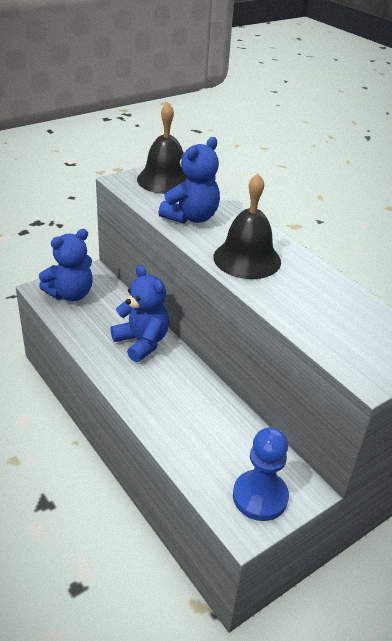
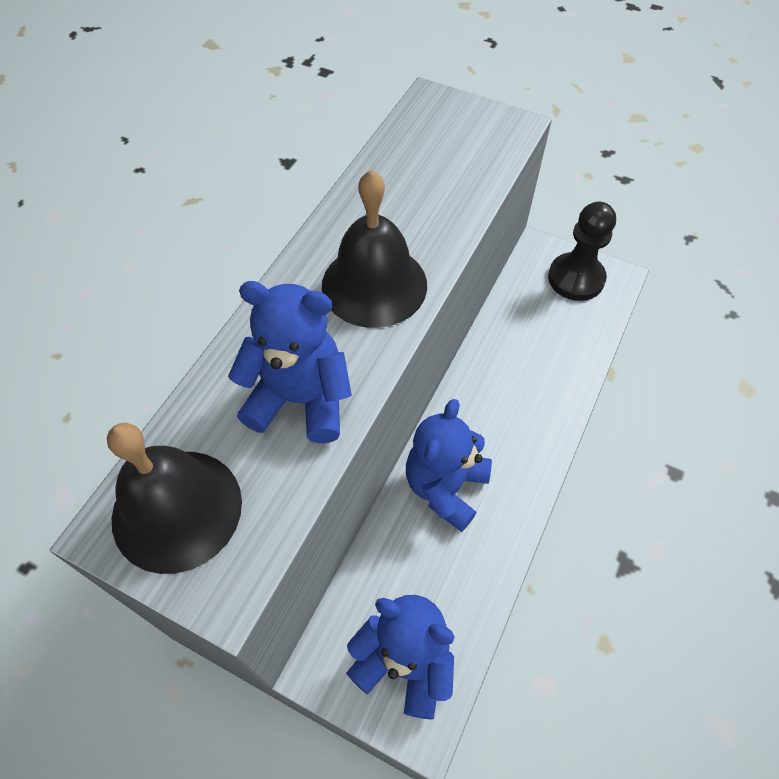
camera: 115 degrees left, 20 degrees up
blue pawn [233,427,289,521] -> black pawn [548,202,616,301]

